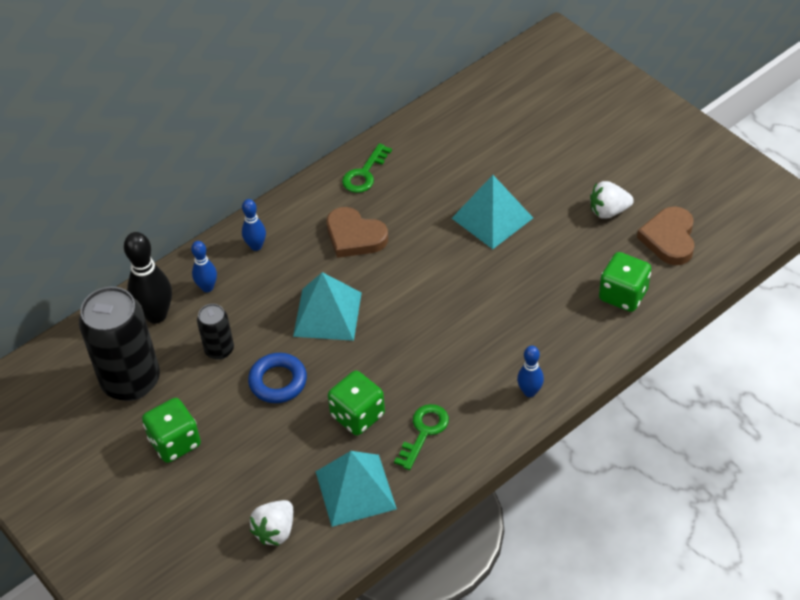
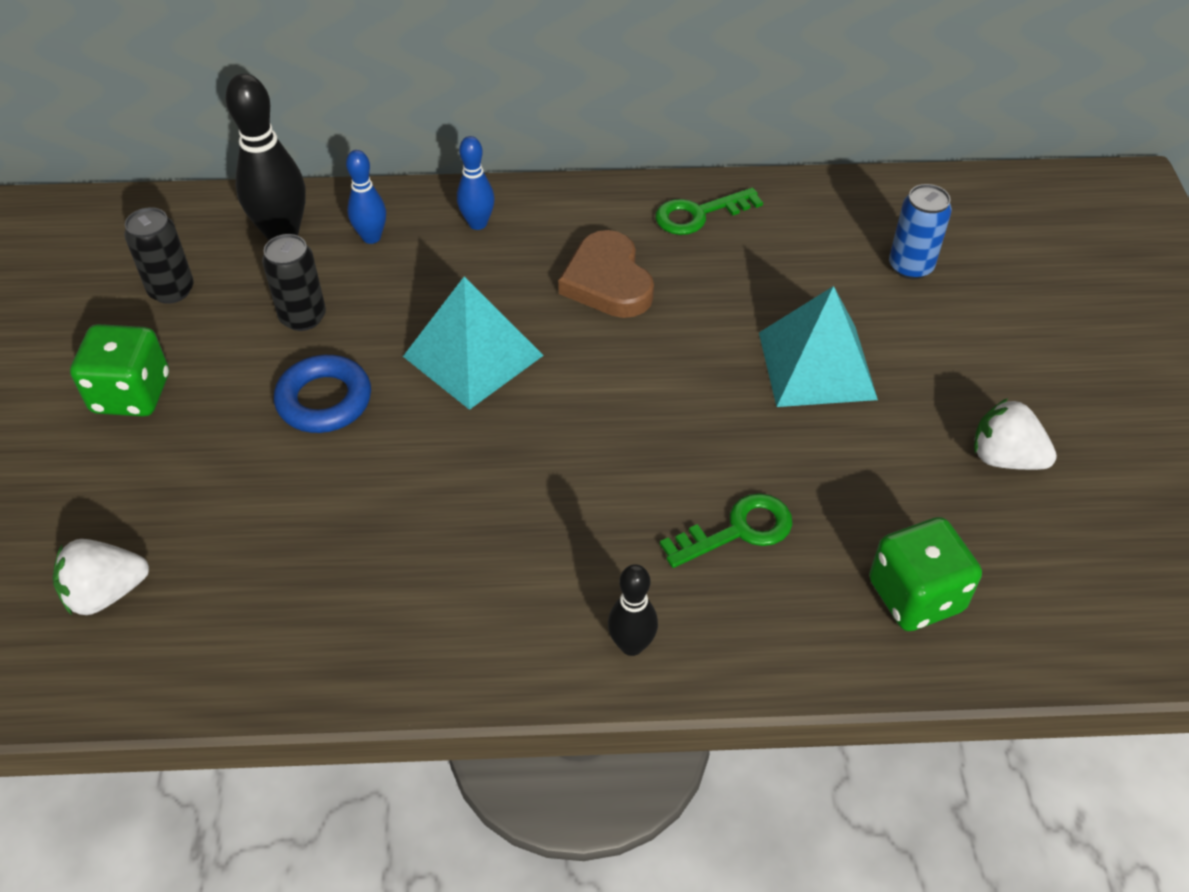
camera: 35 degrees right, 0 degrees up
black can [79,287,160,401] -> black can [124,207,194,304], size x0.50
turquoise pyramid [316,451,397,527] -> none
green dice [328,371,385,436] -> none
green key [394,404,449,470] -> green key moved to [660,493,793,568]
blue bowling pin [517,346,544,397] -> black bowling pin [608,564,658,656]
brown heart [637,206,695,265] -> none
none -> blue can [889,184,952,279]

